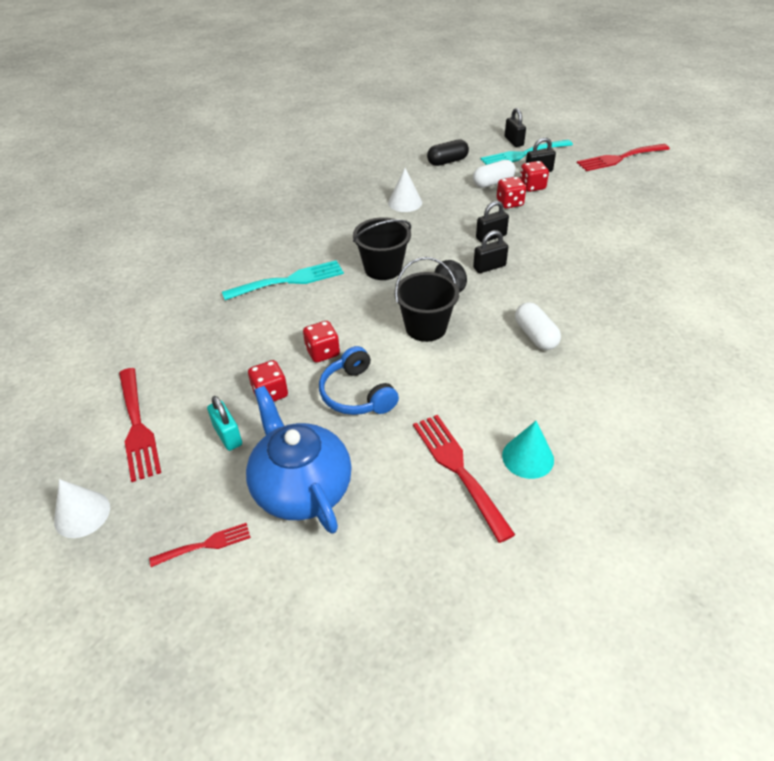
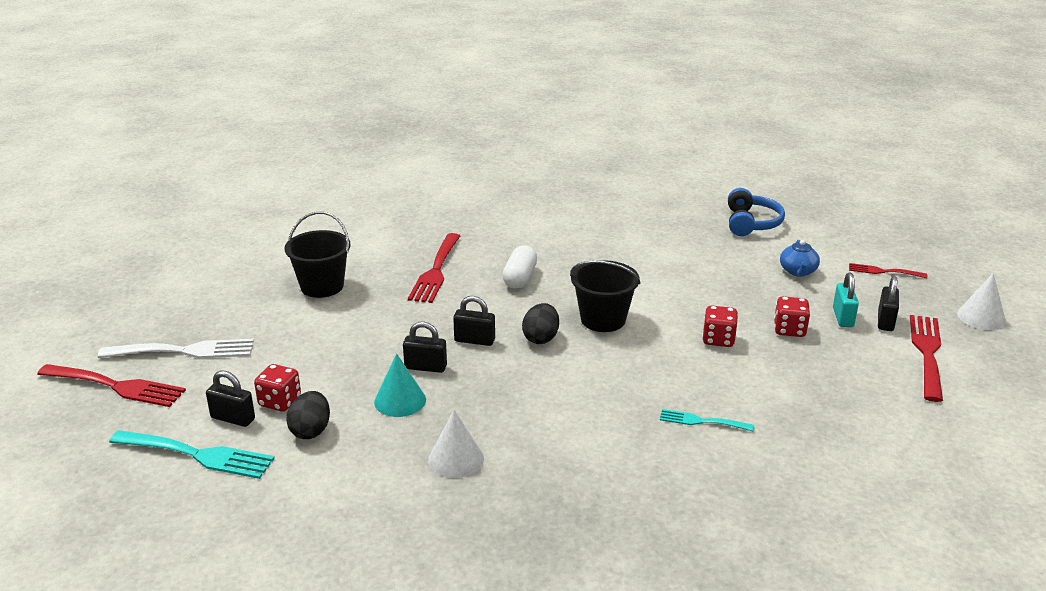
camera: 145 degrees left, 15 degrees down
turquoise fork [222,260,344,300] -> turquoise fork [660,409,754,431], size x0.56
blue teapot [246,386,352,534] -> blue teapot [780,240,820,277], size x0.47
blue headphones [319,346,399,415] -> blue headphones moved to [728,188,785,236]
black bucket [353,217,411,280] -> black bucket moved to [285,211,350,298]
red fork [413,415,515,543] -> red fork moved to [408,233,460,303]
black capsule [427,139,469,166] -> none
white capsule [473,160,516,188] -> black egg [286,391,330,439]
red dice [497,177,526,209] -> none
turquoise cone [502,421,554,479] -> turquoise cone moved to [374,353,426,417]
black padlock [505,108,526,147] -> black padlock moved to [878,276,899,331]
none -> white fork [98,339,254,359]

